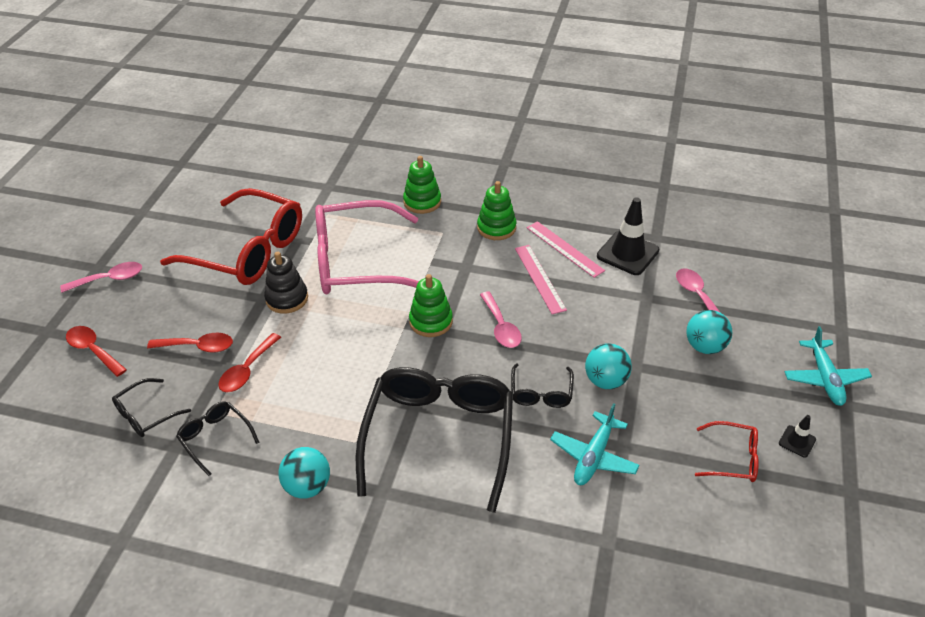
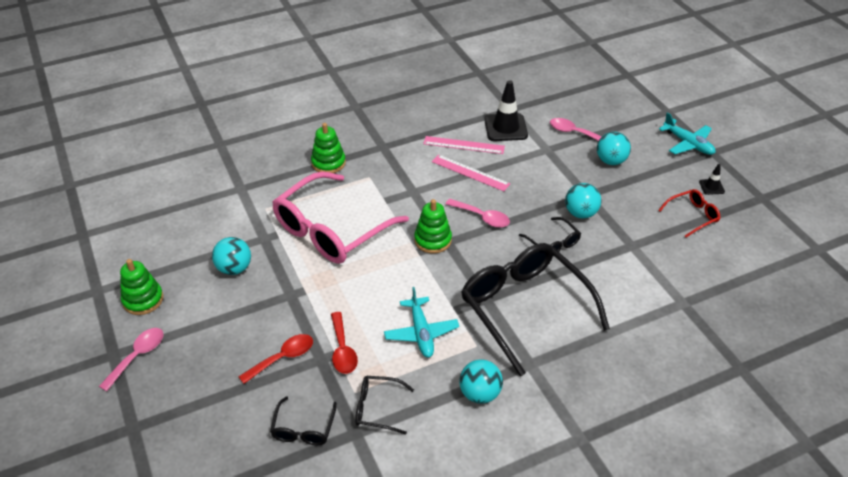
camera: 40 degrees left, 0 degrees up
red spoon [66,326,127,377] -> none
red glasses [160,188,302,285] -> turquoise ball [212,237,251,275]
black stacking toy [264,252,308,314] -> none
green stacking toy [477,181,516,240] -> green stacking toy moved to [120,259,163,315]
turquoise plane [550,403,640,485] -> turquoise plane moved to [384,287,459,357]

